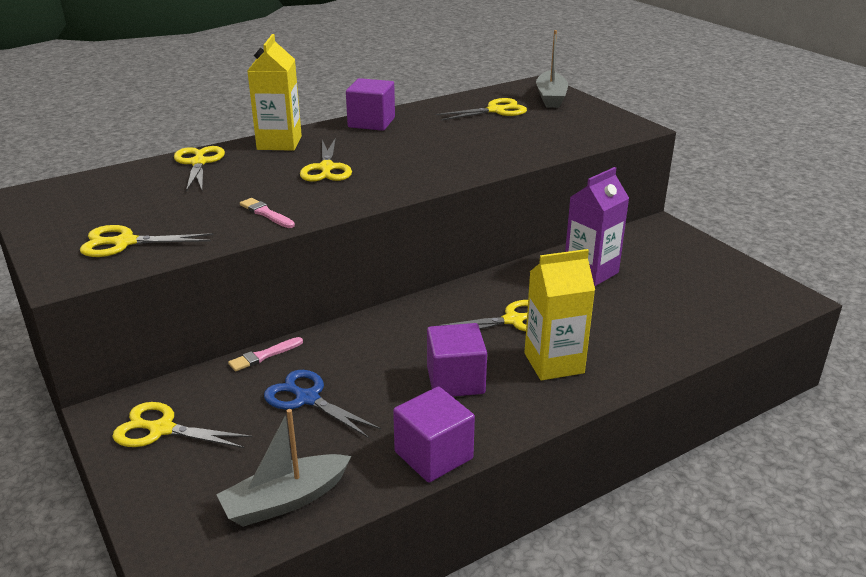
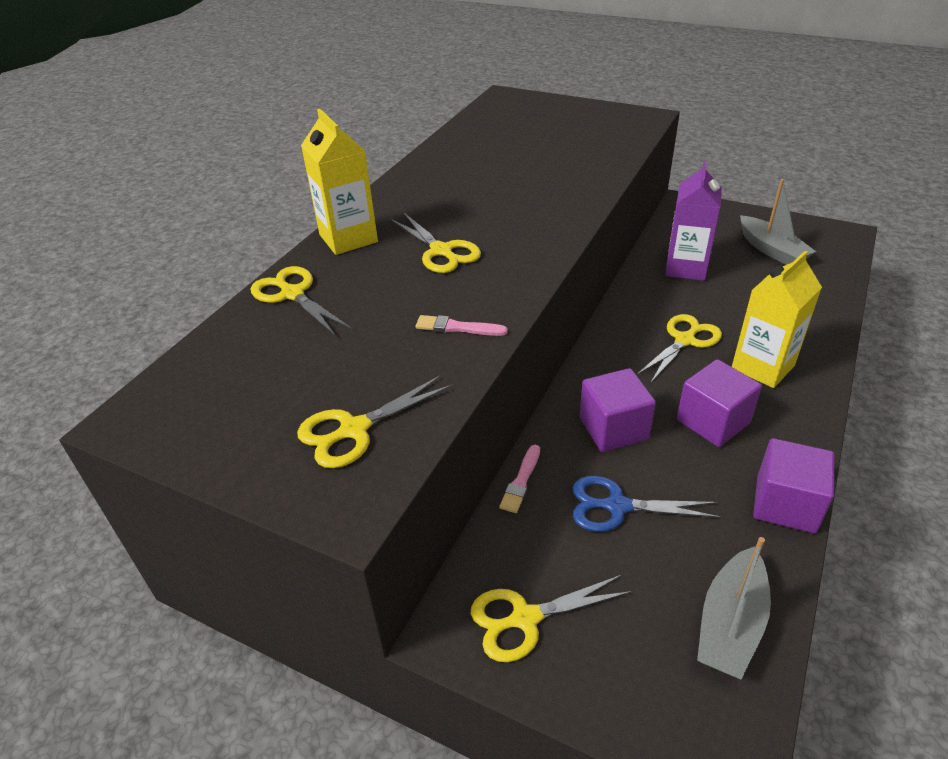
camera: 30 degrees left, 10 degrees up
purple cube [346,78,395,131] -> purple cube moved to [580,368,656,452]
yellow scissors [436,98,527,120] -> none
grey boat [536,30,568,108] -> grey boat moved to [740,179,816,265]

